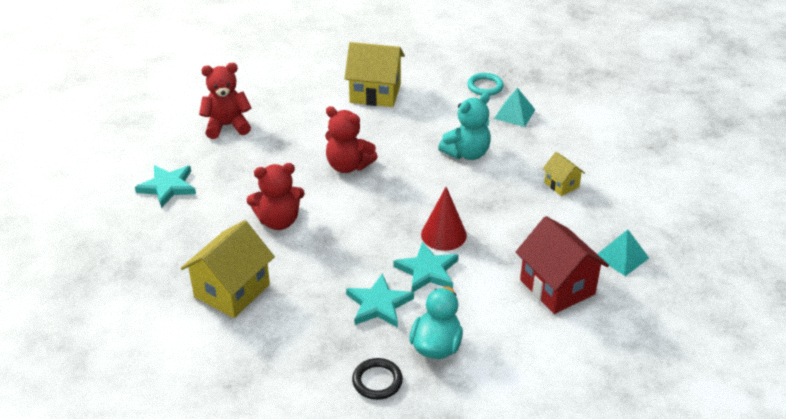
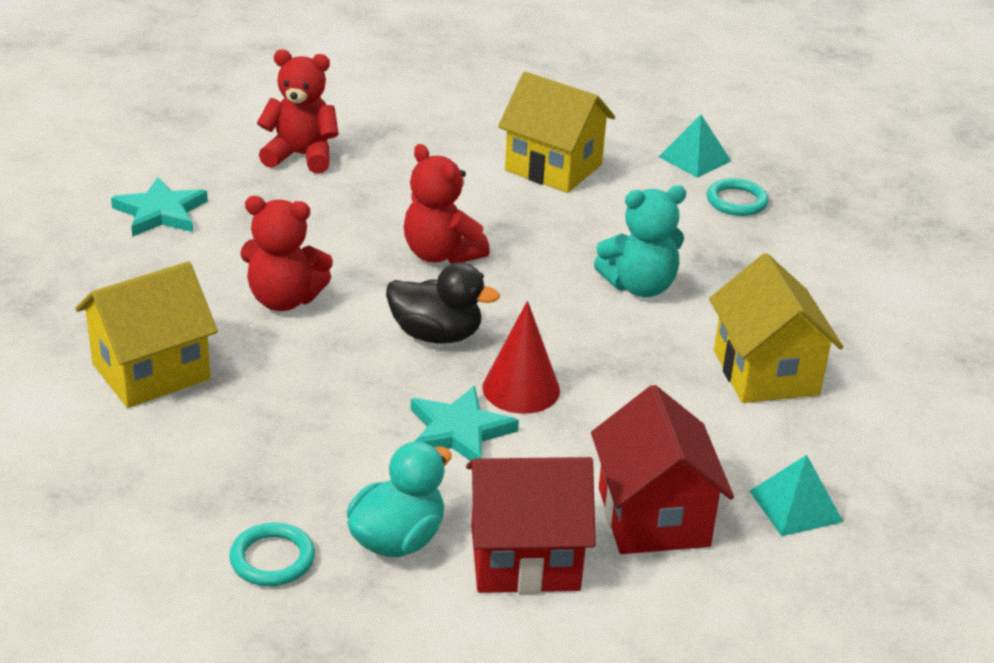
camera: 20 degrees right, 5 degrees down
turquoise star [346,273,414,328] -> none
black ring [352,358,403,400] -> turquoise ring [229,522,315,586]
turquoise pyramid [494,88,535,127] -> turquoise pyramid moved to [659,115,731,178]
yellow house [543,152,585,196] -> yellow house [709,253,843,403], size x1.92
none -> black duck [386,262,500,343]
none -> red house [466,457,596,594]

